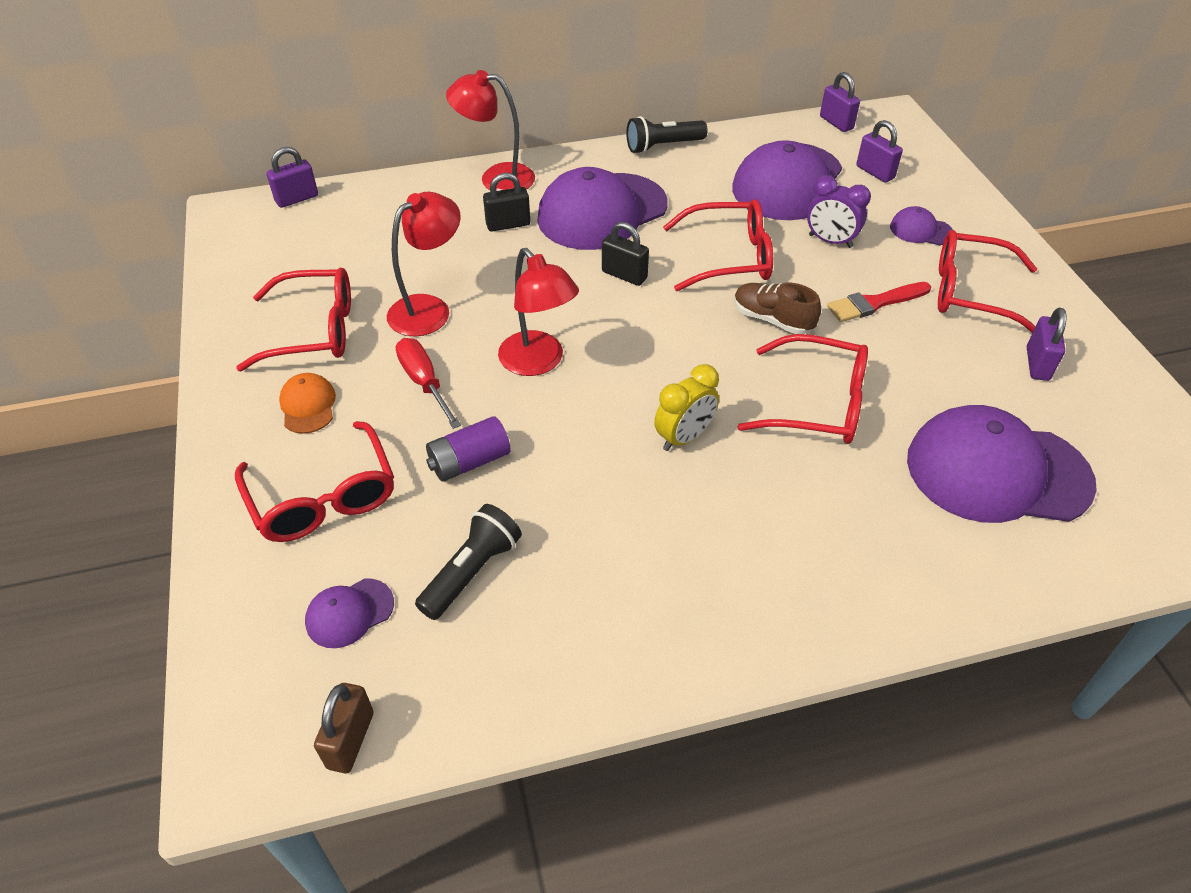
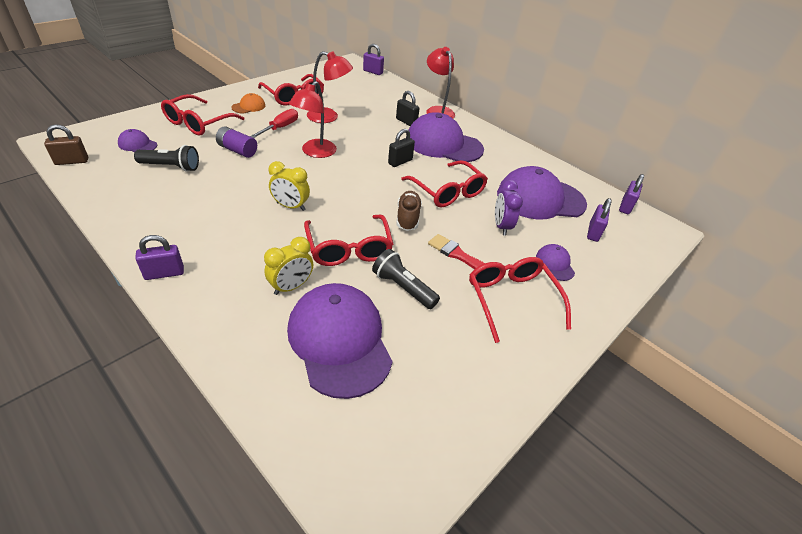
camera: 55 degrees right, 5 degrees down
black padlock [602,222,649,286] -> black padlock turned 45 degrees clockwise [388,129,415,167]
black flashlight [626,116,708,154] -> black flashlight moved to [372,249,440,309]
purple padlock [1027,308,1067,381] -> purple padlock moved to [135,235,184,280]
none -> yellow clock [264,237,313,295]

